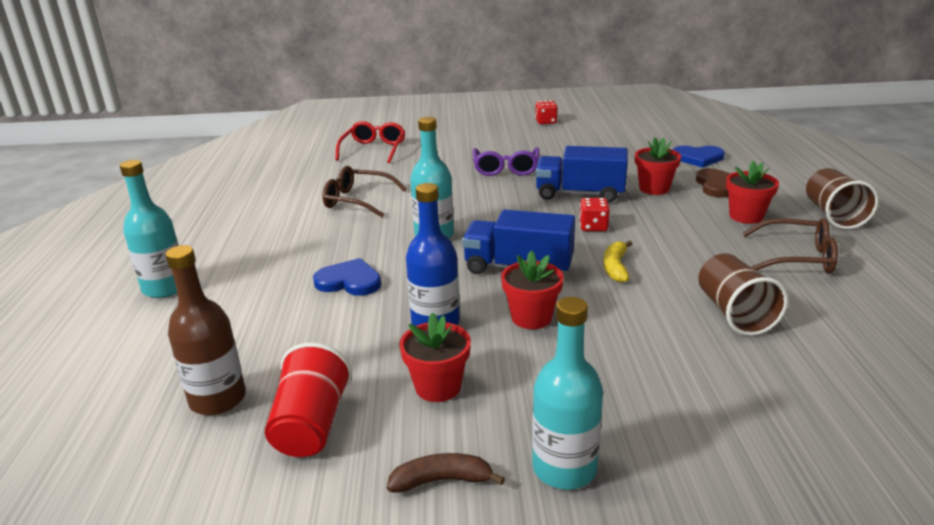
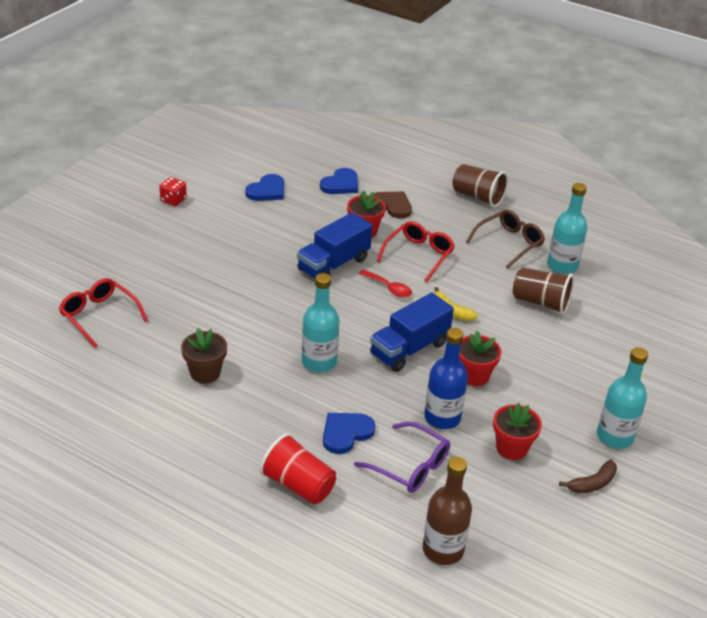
camera: 60 degrees left, 10 degrees up
turquoise bottle [120,160,179,298] -> turquoise bottle moved to [547,183,587,274]
red cup [265,343,352,457] -> red cup moved to [260,433,336,505]
brown glasses [322,166,407,217] -> brown flower pot [181,328,227,383]
brown banana [387,453,505,493] -> brown banana turned 150 degrees counterclockwise [559,459,617,493]
purple glasses [473,147,540,176] -> purple glasses moved to [354,422,450,493]
red dice [579,198,610,231] -> red spoon [359,269,412,298]
red flower pot [726,161,779,224] -> none
none -> blue heart [245,174,284,201]
none -> red glasses [377,221,455,283]

